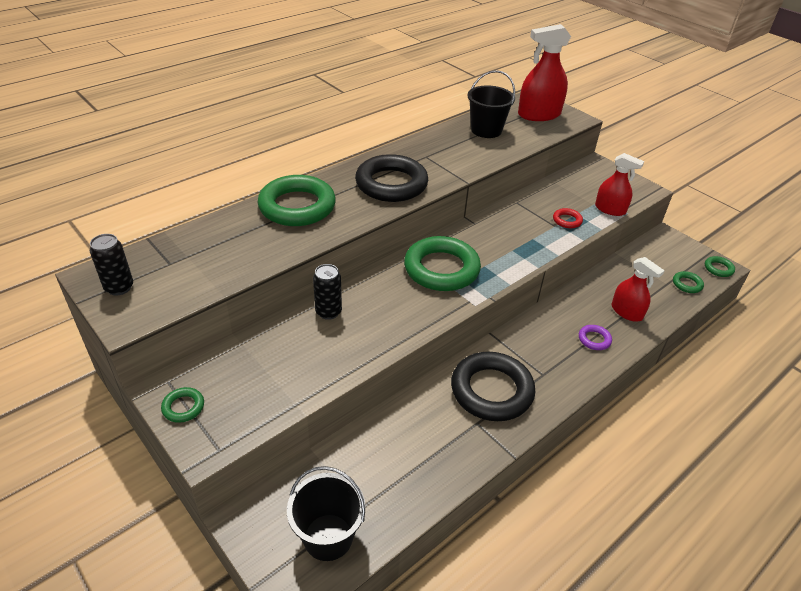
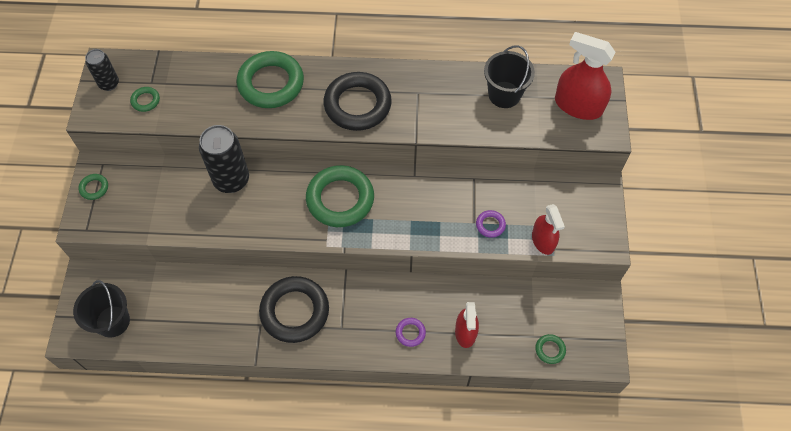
camera: 45 degrees right, 20 degrees up
black can [313,264,342,320] -> black can [199,125,249,193], size x1.73
red ring [553,208,583,228] -> purple ring [476,210,506,238]
green ring [705,256,735,277] -> green ring moved to [130,87,160,112]

